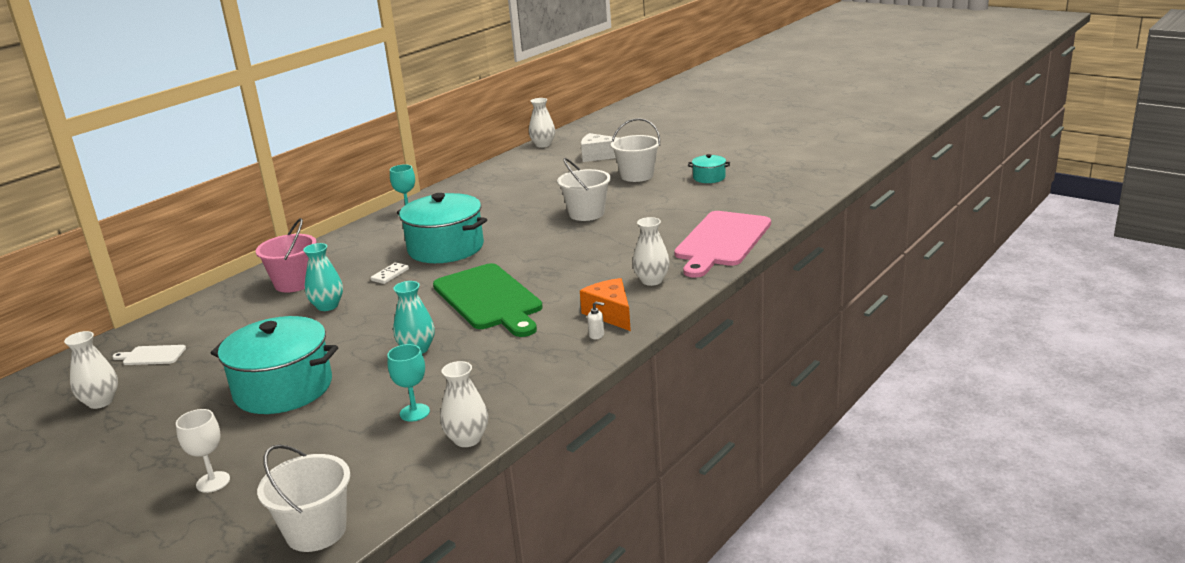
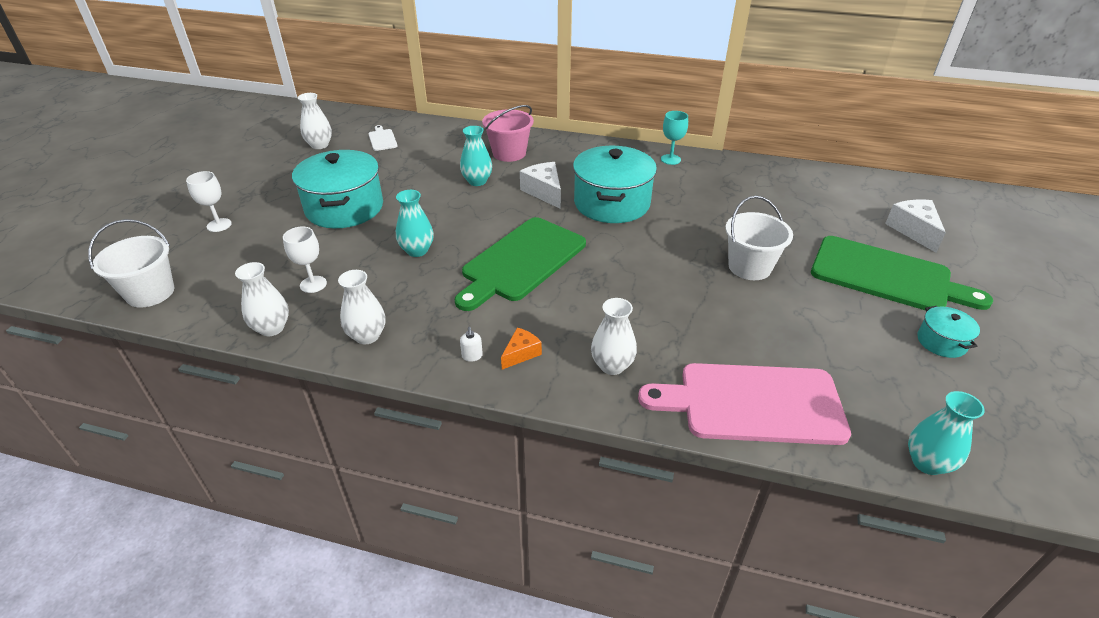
camera: 65 degrees right, 15 degrees up
white domino [371,262,409,284] -> white cheese [520,162,561,209]
turquoise goblet [387,344,430,421] -> white goblet [283,227,327,293]
white vase [529,98,555,148] -> white vase moved to [338,270,386,344]
orange cheese [580,278,631,331] -> orange cheese [501,328,542,369], size x0.61
white bucket [611,118,660,182] -> green cutting board [811,236,993,310]
none -> turquoise vase [908,391,985,475]

